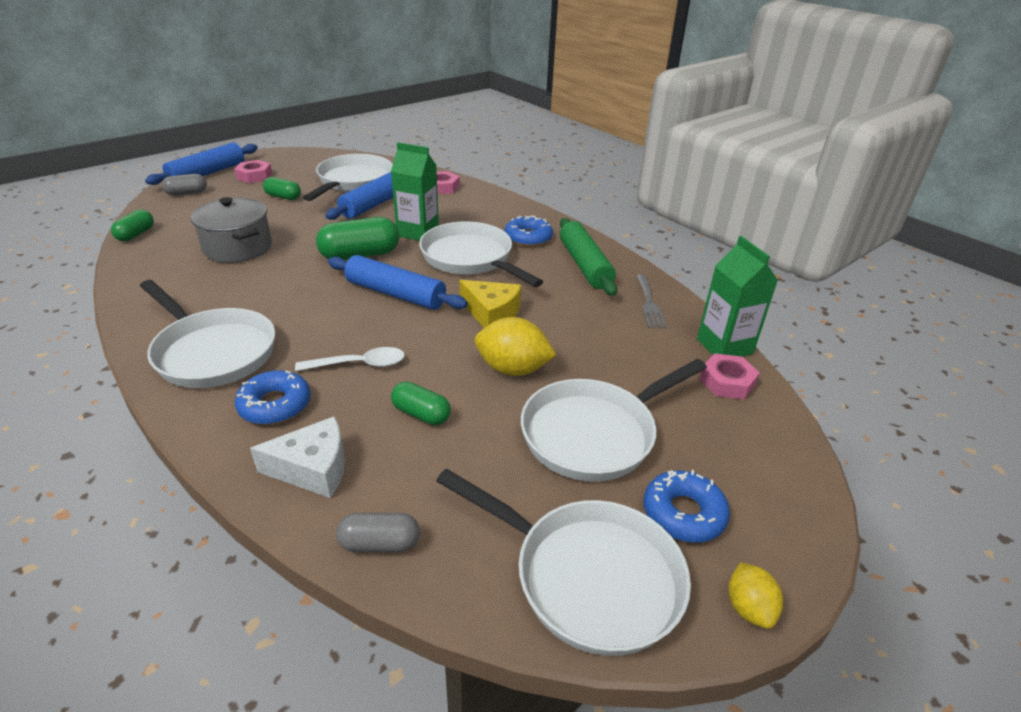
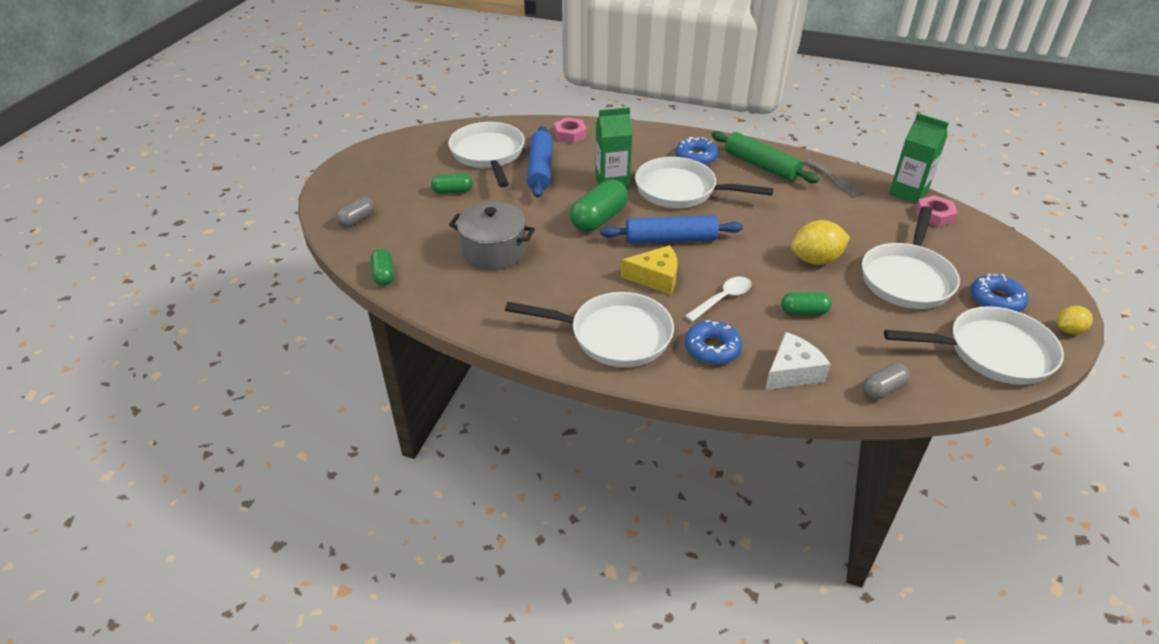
camera: 30 degrees left, 5 degrees up
blue rolling pin [145,142,258,185] -> none
pink nut [234,160,272,183] -> none
yellow cheese [460,280,521,328] -> yellow cheese moved to [621,245,678,295]
yellow lemon [729,562,783,629] -> yellow lemon turned 75 degrees counterclockwise [1057,306,1093,334]

